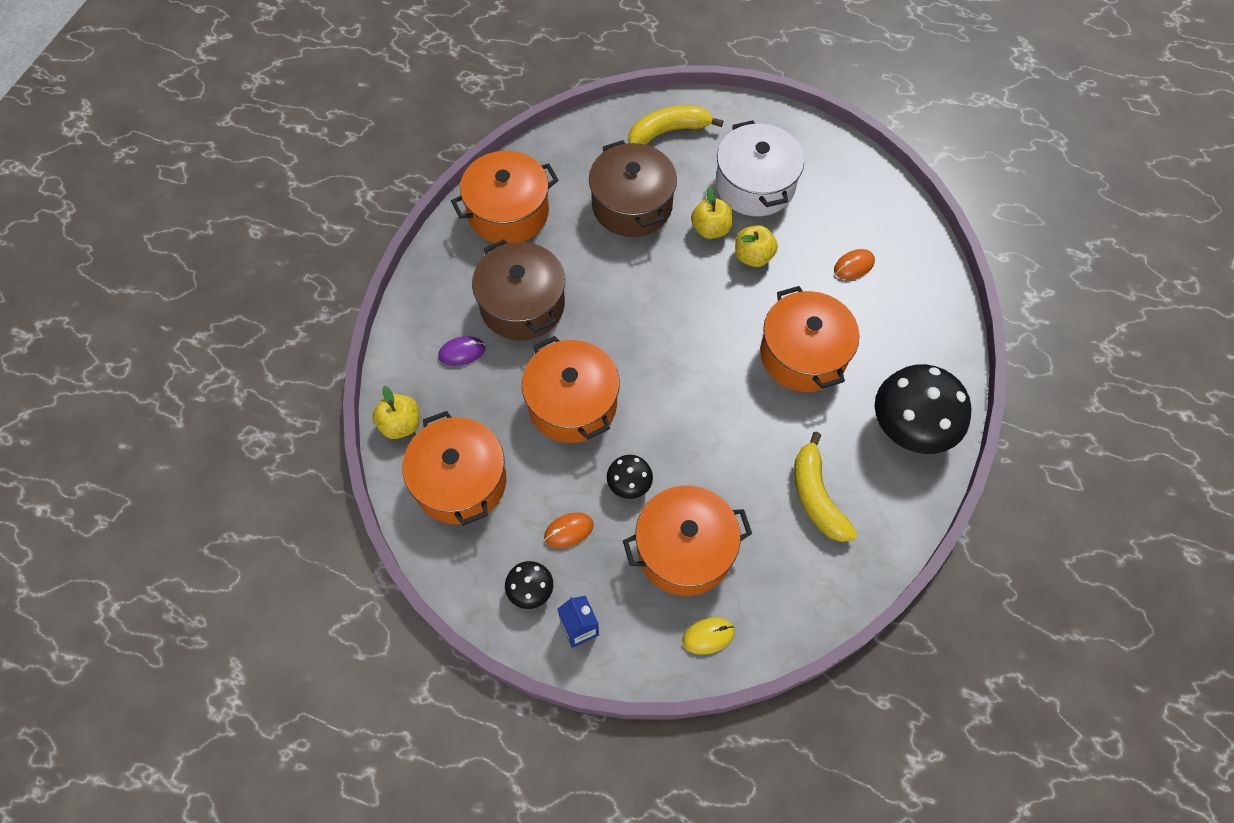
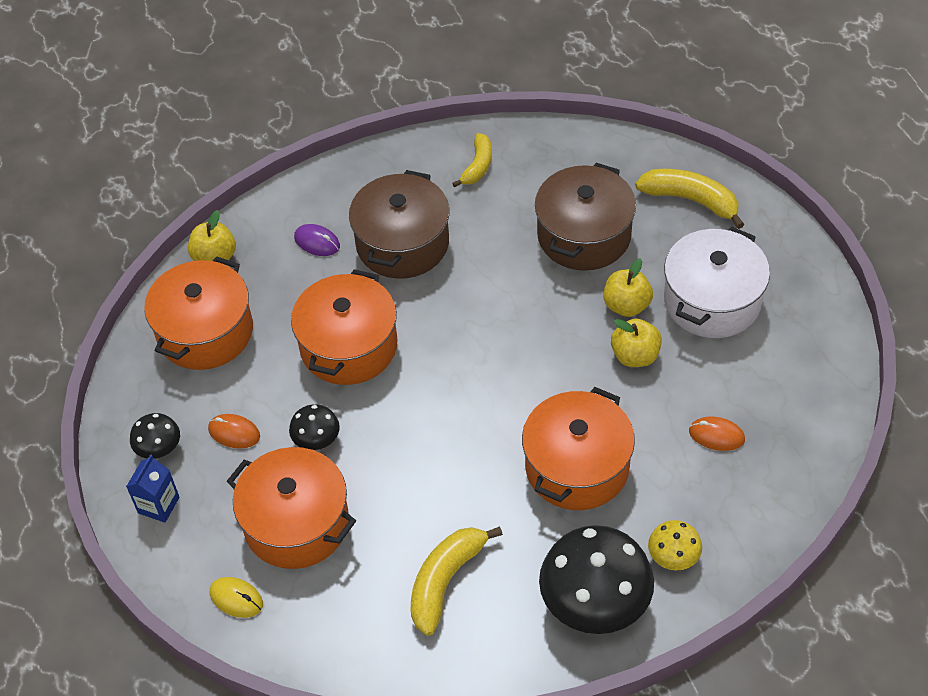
camera: 50 degrees right, 10 degrees down
orange pot [451,151,558,243] -> yellow banana [452,133,492,187]
none -> yellow mushroom [648,520,702,570]

